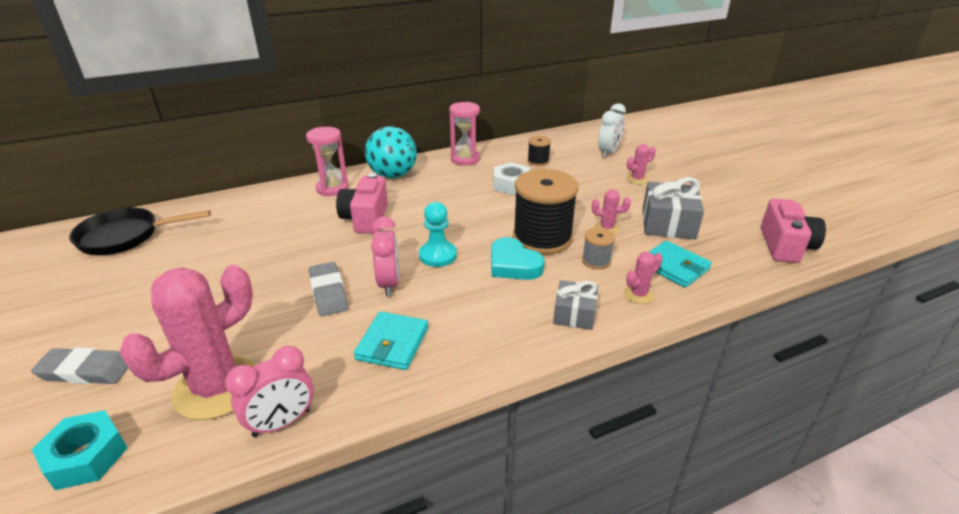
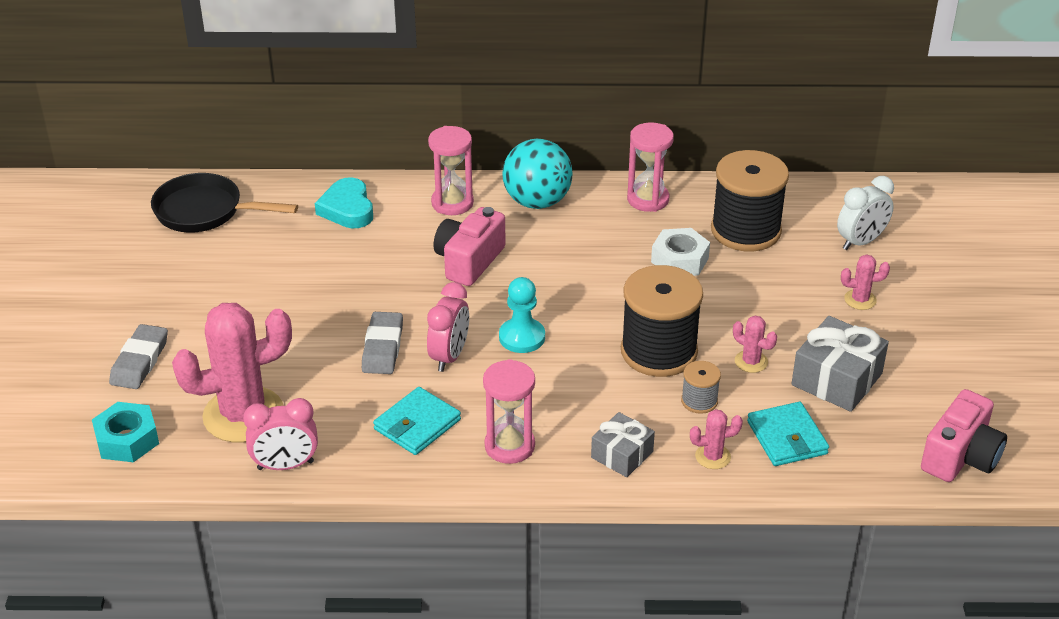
camera: 25 degrees right, 5 degrees up
grey eraser [31,348,129,384] -> grey eraser turned 75 degrees clockwise [109,324,168,389]
turquoise heart [491,237,545,280] -> turquoise heart moved to [315,177,373,228]
black spool [528,136,551,166] -> black spool [711,150,789,252], size x2.17
none -> pink hourglass [483,359,535,464]

